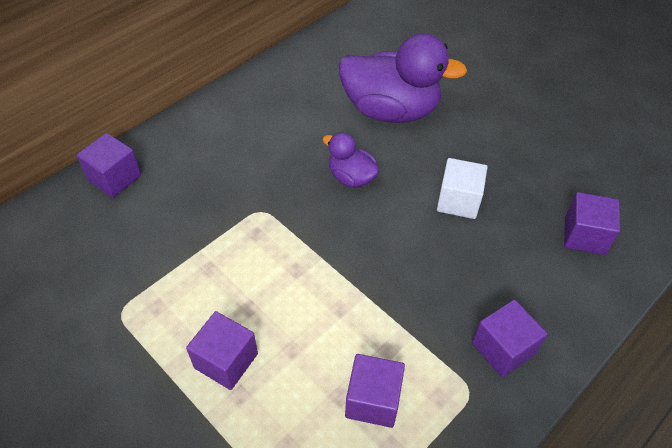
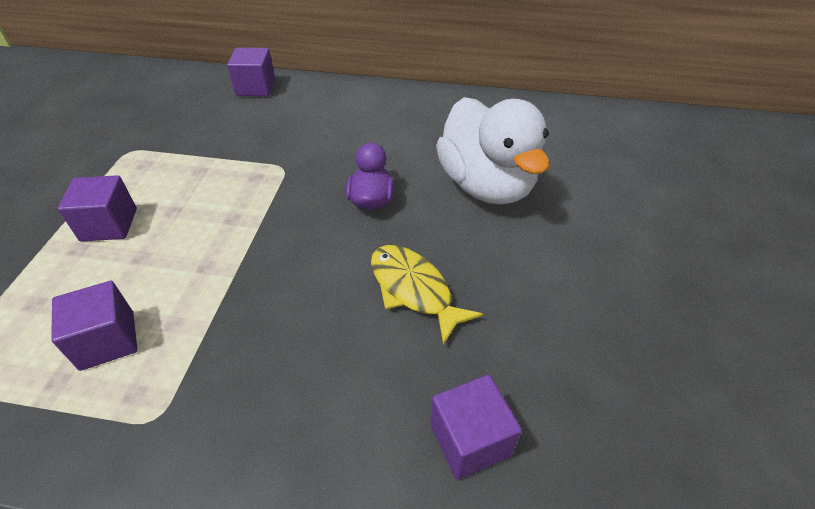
camera: 55 degrees right, 5 degrees down
purple duck [339,33,467,123] -> white duck [436,97,550,205]
white cube [437,158,488,219] -> yellow fish [371,245,483,345]
purple cube [472,300,547,377] -> none

